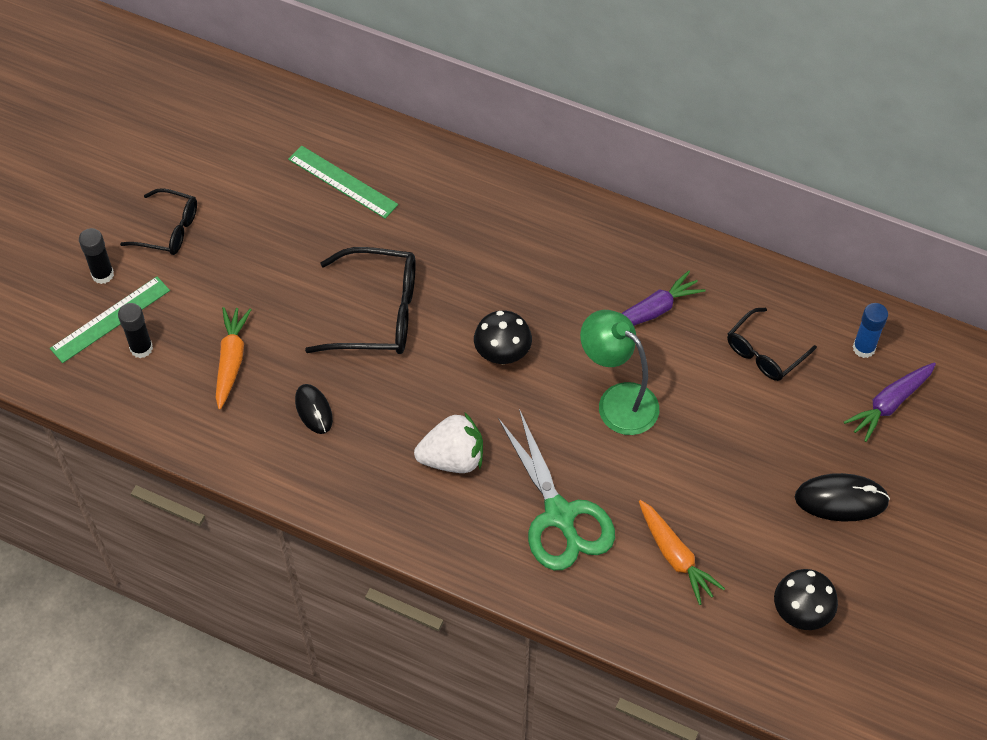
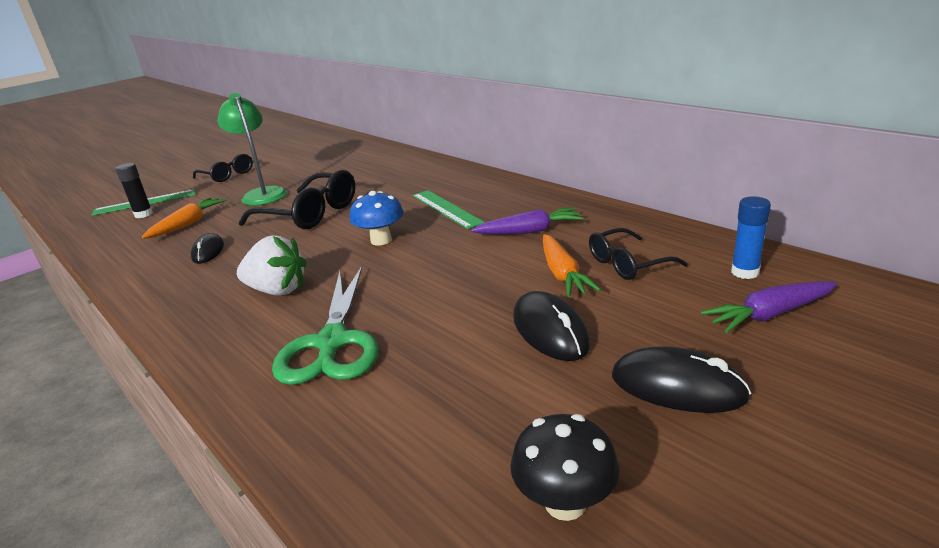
camera: 25 degrees right, 30 degrees down
black glue stick [79,228,114,284] -> none
green ruler [288,146,398,219] -> green ruler moved to [413,190,485,229]
black mushroom [474,311,532,364] -> blue mushroom [350,191,404,245]
green lamp [580,310,659,435] -> green lamp moved to [217,93,287,206]
orange carrot [639,500,725,605] -> orange carrot moved to [543,234,601,297]
none -> black mouse [513,291,590,361]

